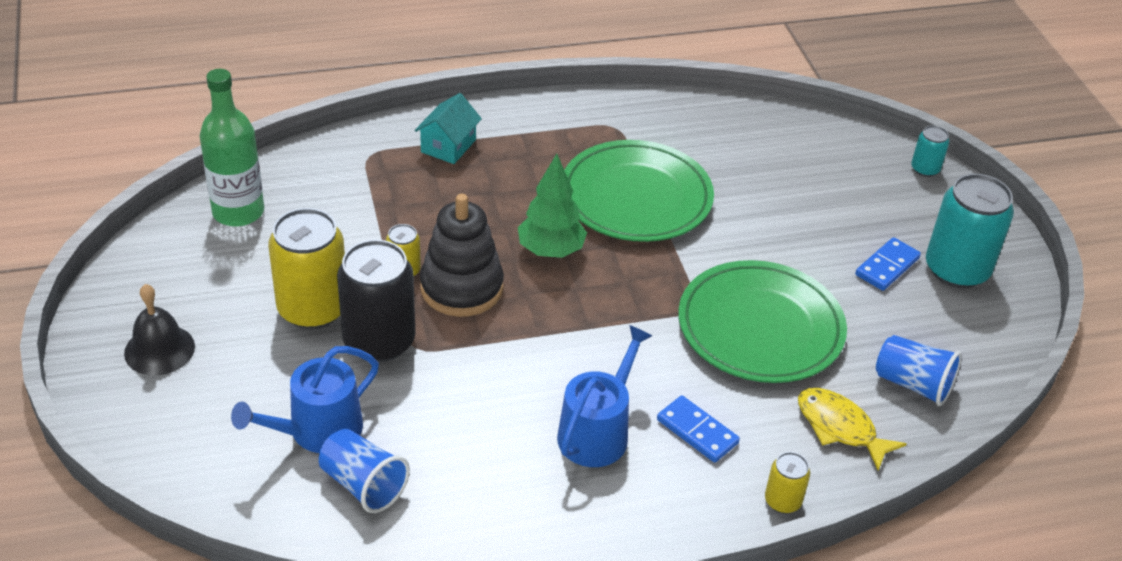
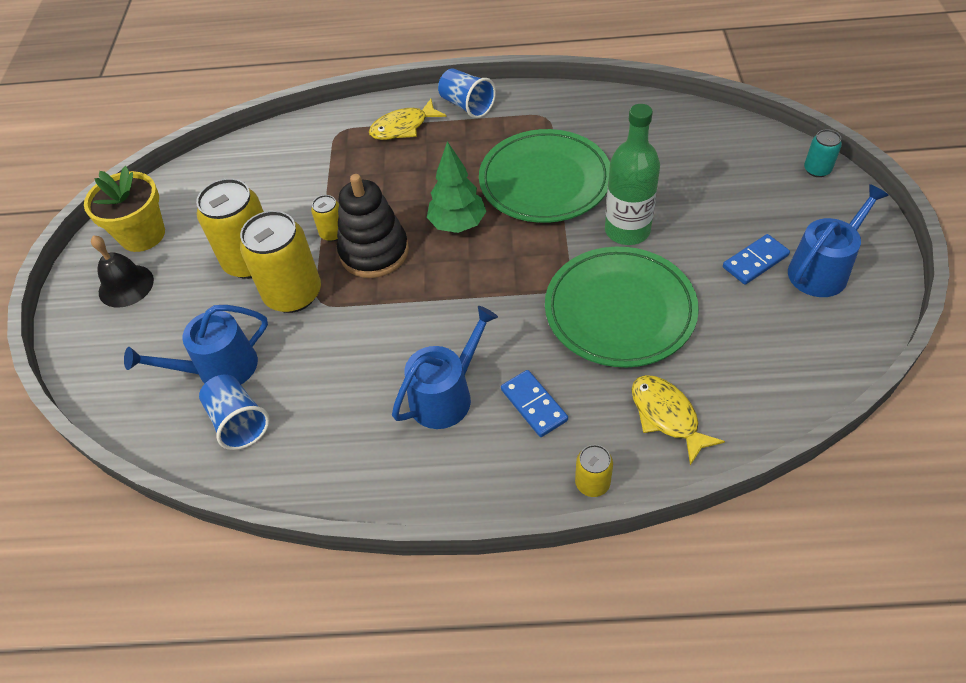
camera: 20 degrees right, 10 degrees up
green bottle [200,69,264,227] -> green bottle moved to [605,104,660,245]
black can [337,240,415,363] -> yellow can [240,211,321,313]
turquoise house [415,93,482,164] -> yellow fish [369,99,447,140]
blue cup [876,335,962,406] -> blue cup moved to [438,69,496,119]
turquoise can [926,174,1014,288] -> blue watering can [788,184,889,297]
none -> yellow flower pot [84,166,165,252]

